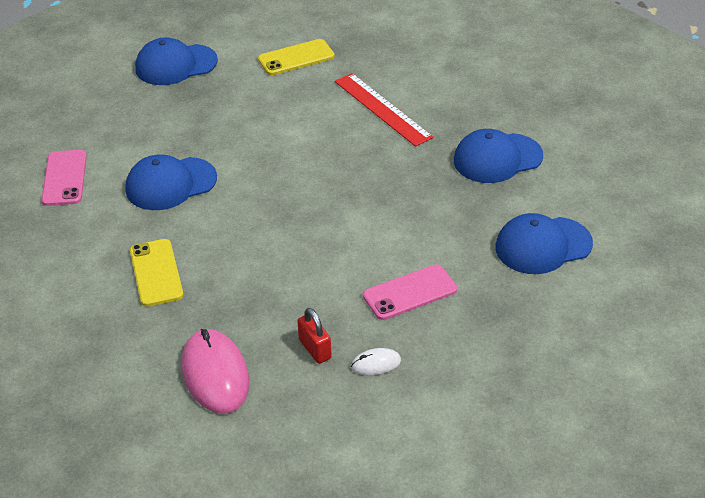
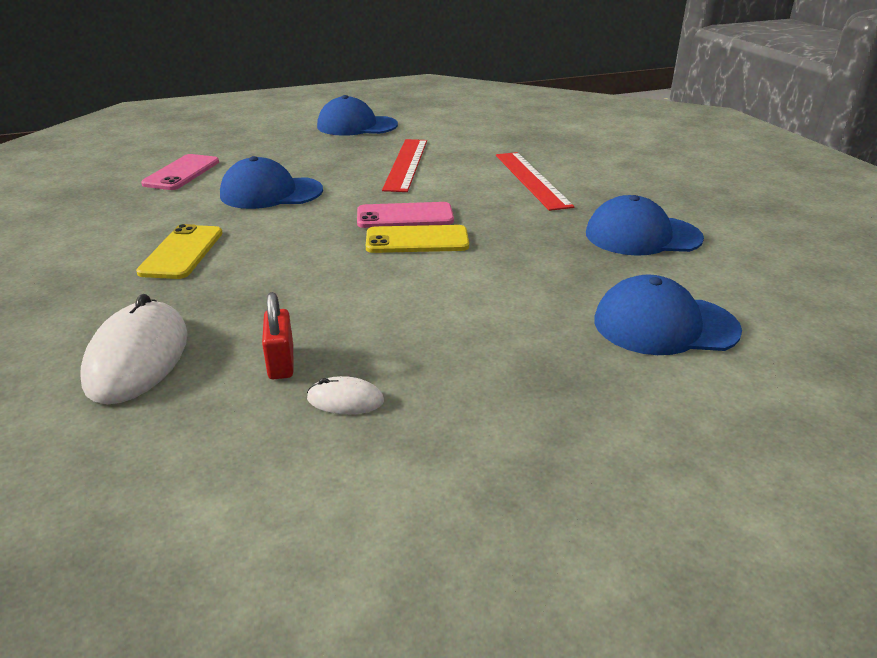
camera: 20 degrees right, 10 degrees down
pink mouse [182,329,249,414] -> white mouse [81,294,188,404]
yellow phone [258,39,335,75] -> yellow phone moved to [366,225,469,253]
pink phone [363,265,457,320] -> pink phone moved to [357,202,454,228]
none -> red ruler [382,139,427,192]

